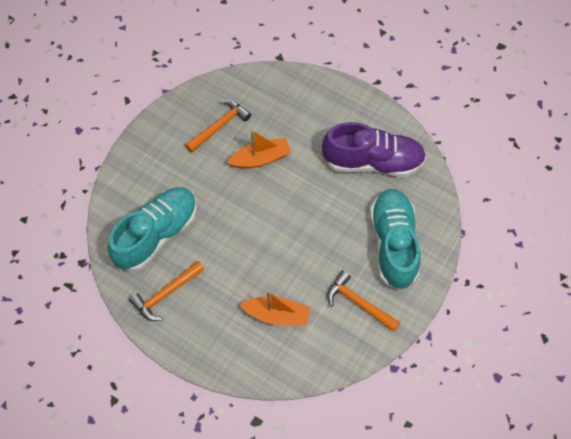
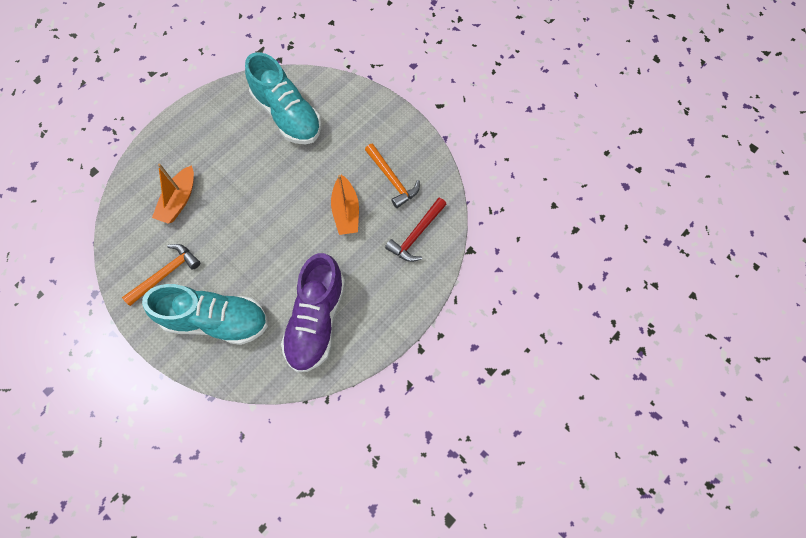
camera: 100 degrees right, 5 degrees up
orange hammer [129,261,205,321] -> none
none -> red hammer [385,198,447,262]

